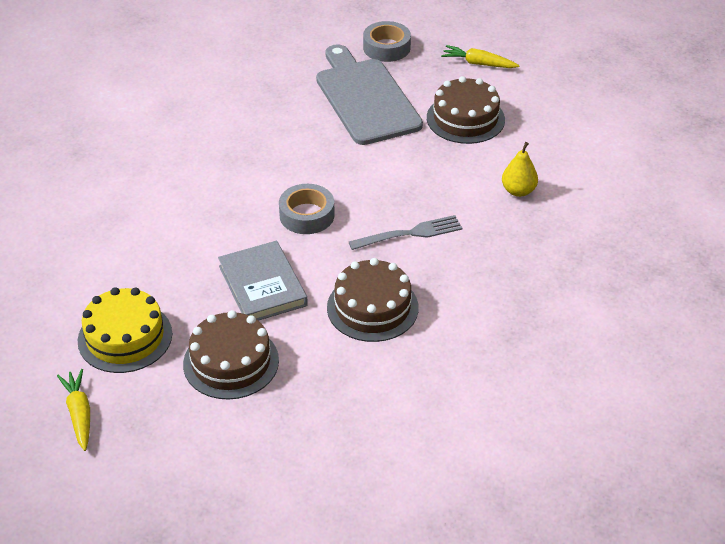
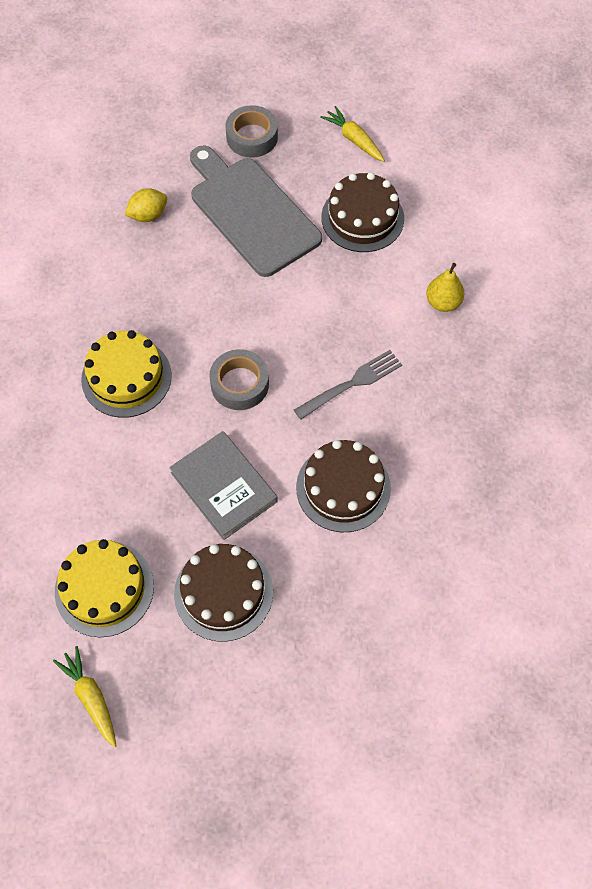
camera: 15 degrees left, 20 degrees up
yellow carrot [441,45,519,68] -> yellow carrot turned 45 degrees clockwise [320,106,385,162]
none -> yellow cake [81,330,172,418]
none -> yellow lemon [125,188,167,222]

